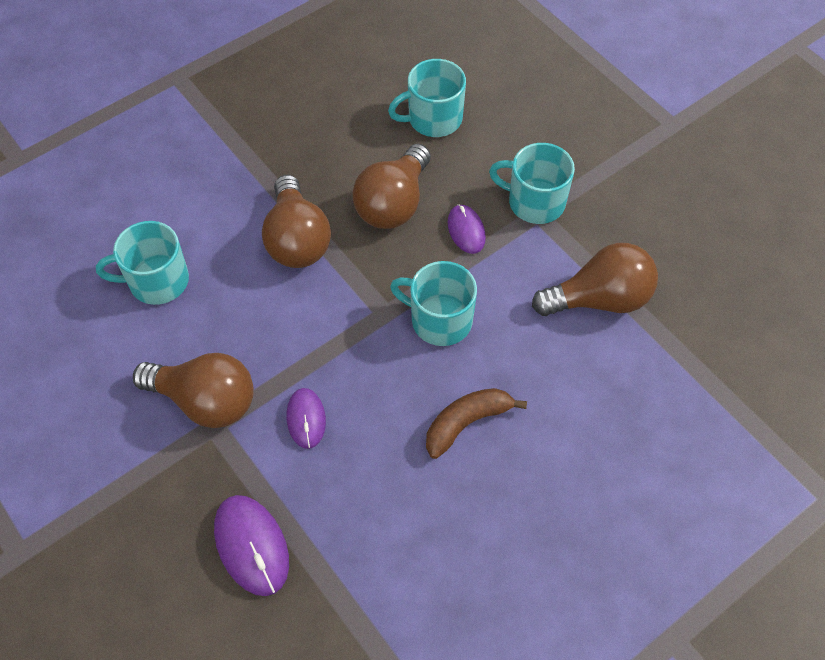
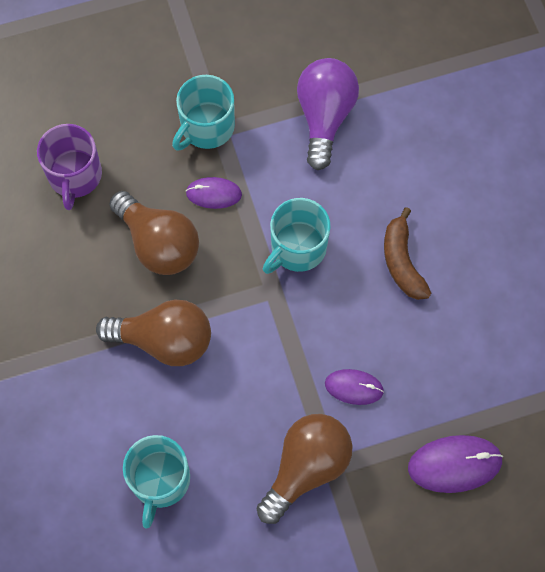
camera: 70 degrees left, 10 degrees up
turquoise mug [388,59,466,137] -> purple mug [37,124,102,210]
brown light bulb [532,243,658,316] -> purple light bulb [297,58,359,170]

